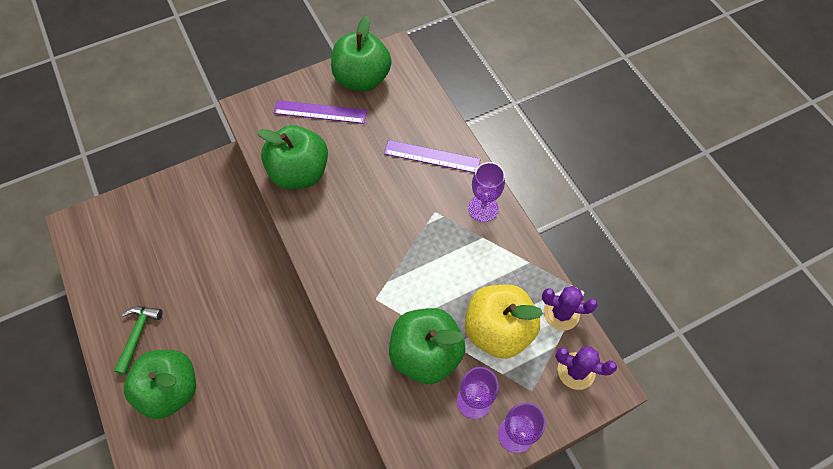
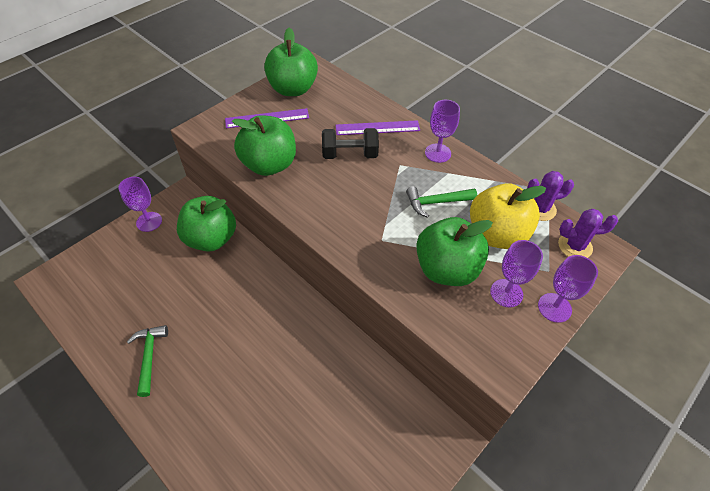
camera: 20 degrees left, 10 degrees down
green apple [124,350,196,419] -> green apple moved to [177,196,236,252]
none -> purple goblet [118,177,162,232]
none -> black dumbbell [322,128,379,159]
none -> green hammer [406,187,477,218]

